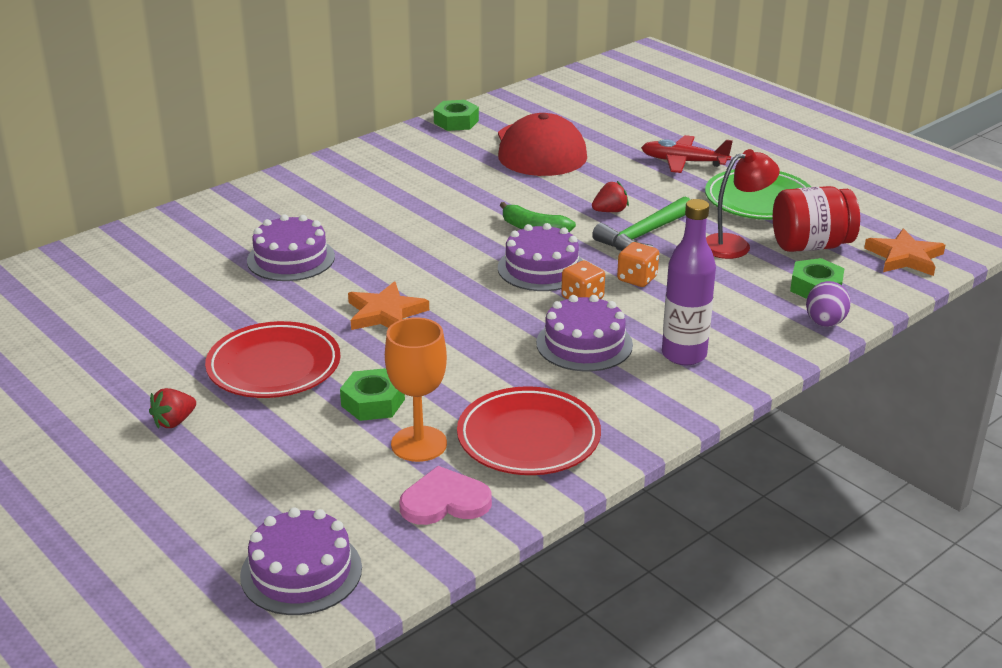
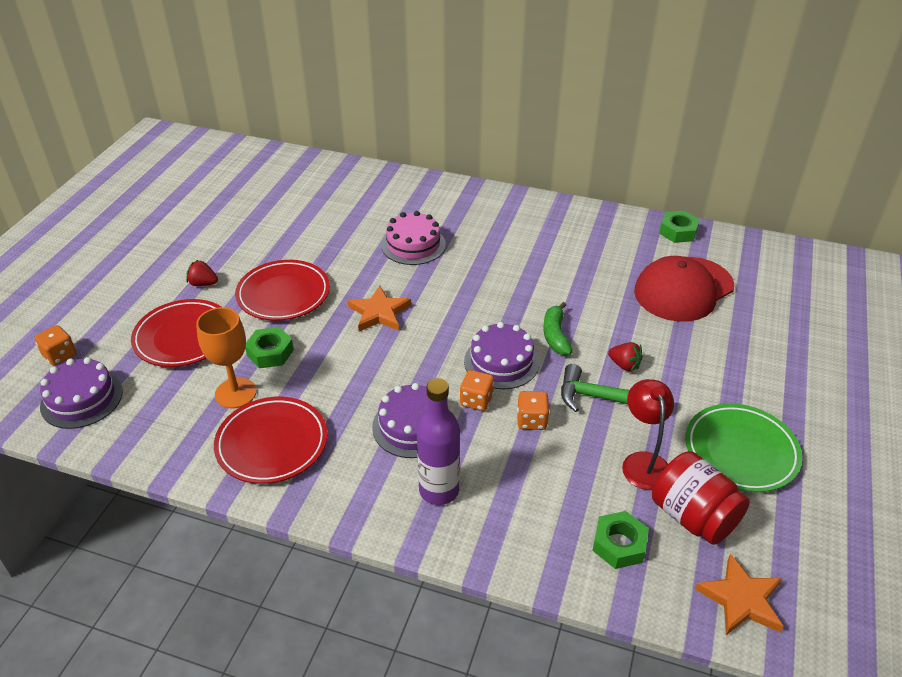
camera: 60 degrees right, 10 degrees up
purple cake [247,214,335,281] -> pink cake [381,211,446,265]
pink heart [399,466,492,525] -> none
red plane [641,135,733,173] -> none
red lamp [706,149,780,259] -> red lamp turned 135 degrees counterclockwise [622,379,674,490]
purple egg [806,281,851,327] -> none
none -> orange dice [35,325,76,366]
none -> red plate [131,299,221,367]

